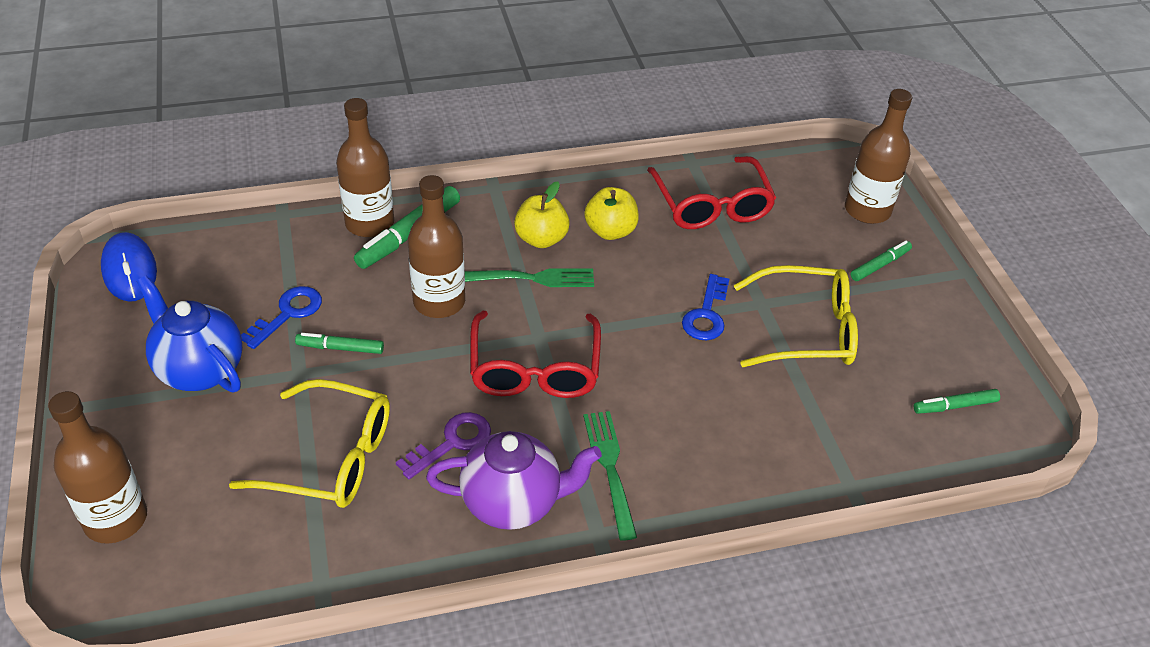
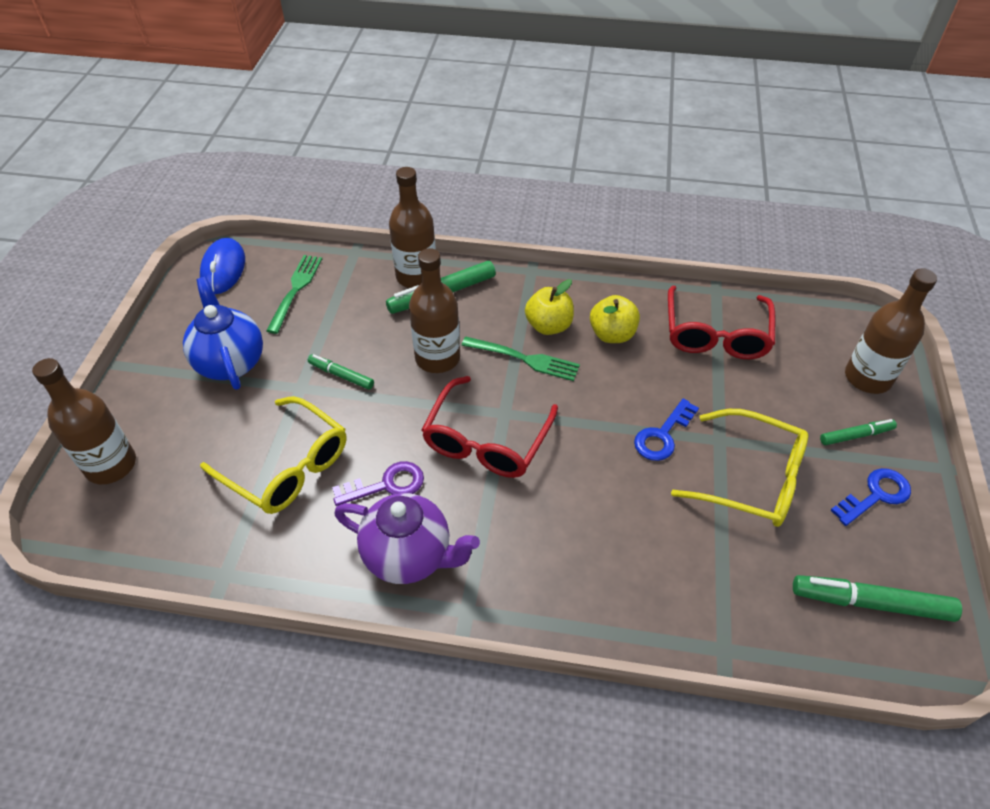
camera: 25 degrees right, 5 degrees up
blue key [241,286,322,349] -> blue key moved to [830,468,911,526]
green fork [583,411,637,541] -> green fork moved to [266,255,322,334]
green marker [914,389,1000,414] -> green marker [793,575,962,622], size x1.70

